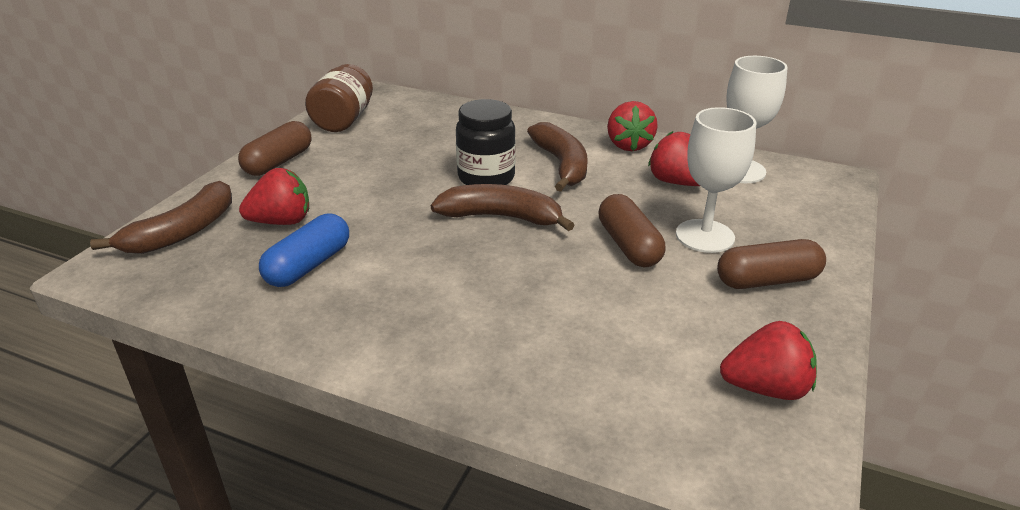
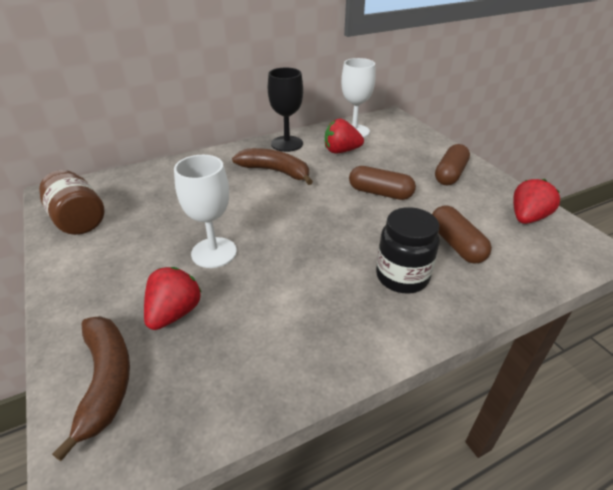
camera: 50 degrees left, 5 degrees up
brown capsule [238,121,312,176] -> brown capsule moved to [432,205,492,264]
blue capsule [259,214,349,287] -> none
brown banana [431,184,574,231] -> none
black jar [456,99,516,185] -> black jar moved to [376,207,439,293]
red strawberry [607,101,658,151] -> black goblet [268,67,303,152]
white goblet [676,107,757,253] -> white goblet moved to [174,155,237,268]

